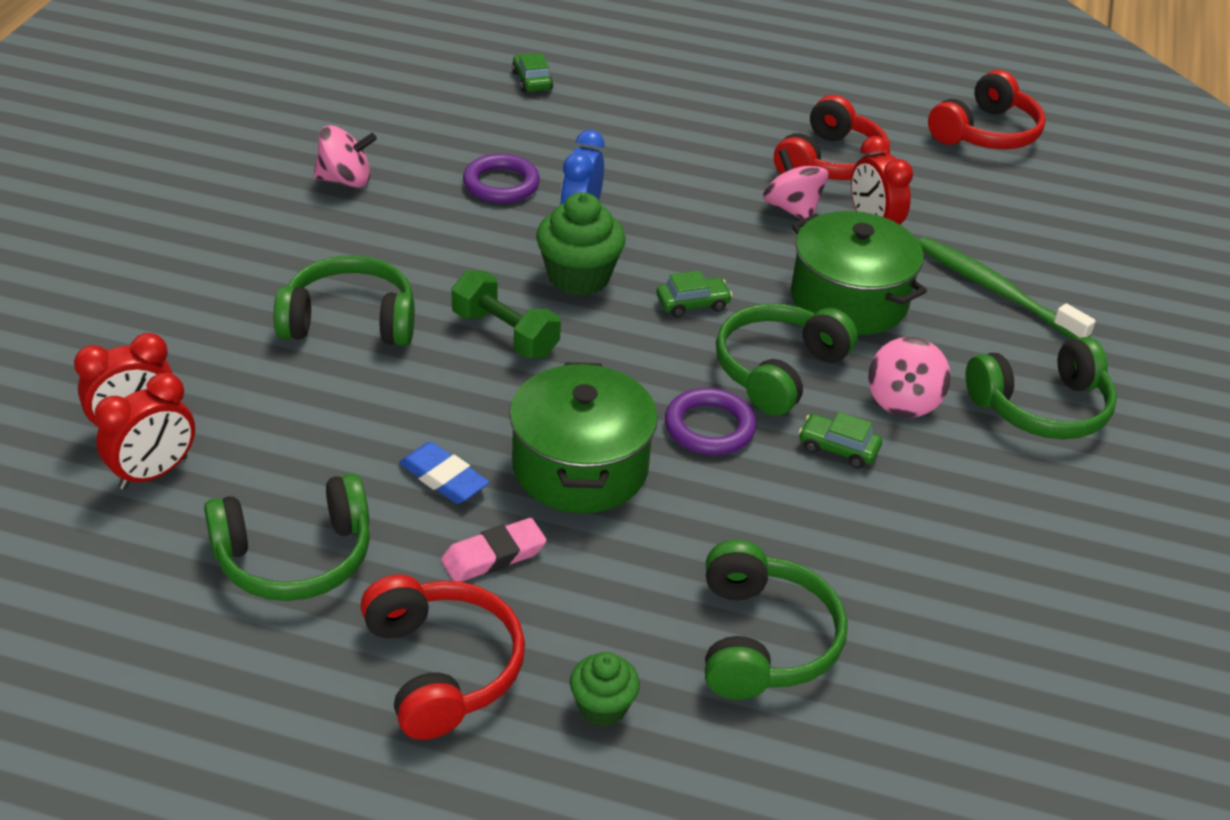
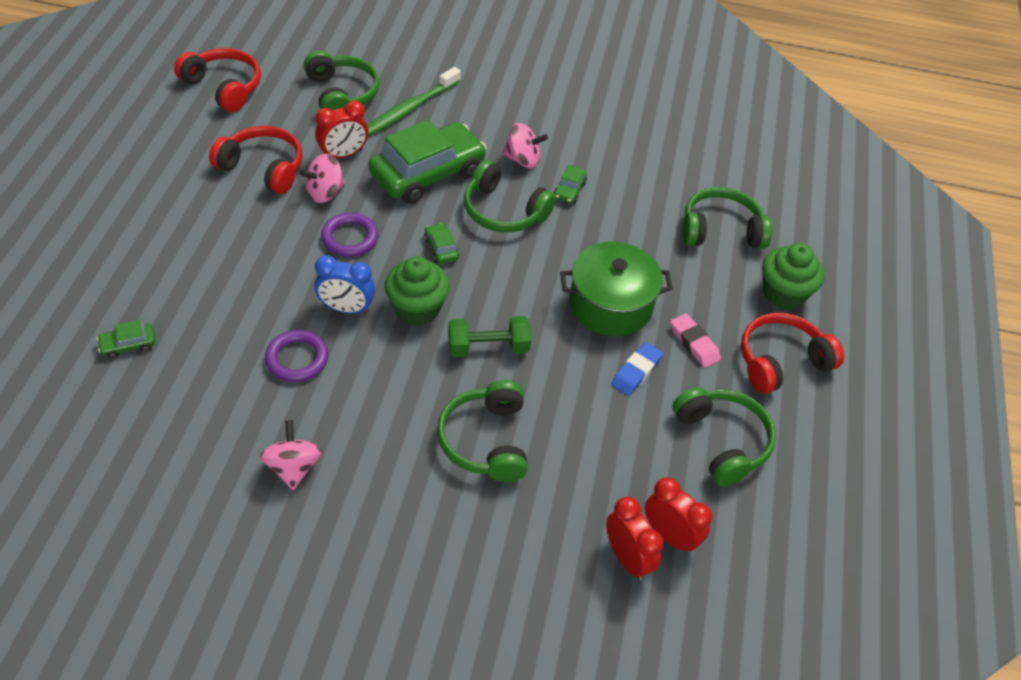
camera: 95 degrees left, 10 degrees up
green dumbbell [452,270,561,359] -> green dumbbell turned 45 degrees clockwise [448,316,531,357]
green cupcake [570,652,640,726] -> green cupcake [762,243,824,310], size x1.70
purple ring [665,388,756,455] -> purple ring moved to [321,213,378,257]
green pot [791,211,927,335] -> green car [369,120,487,204]
green headphones [965,337,1117,439] -> green headphones moved to [304,50,379,110]

